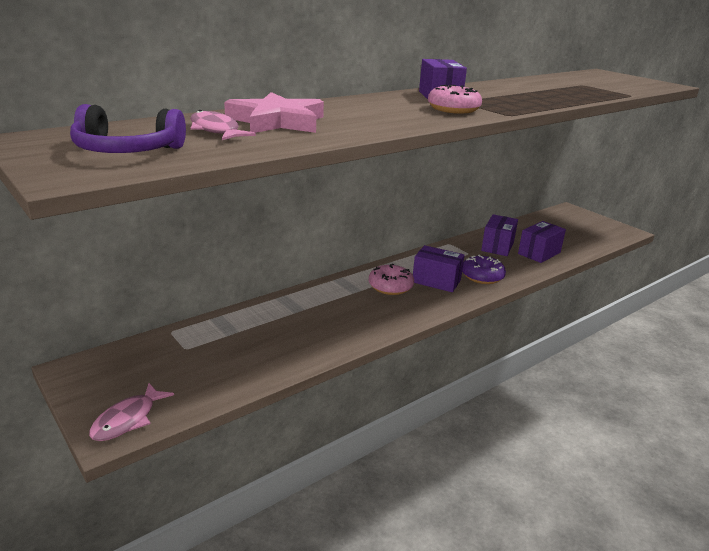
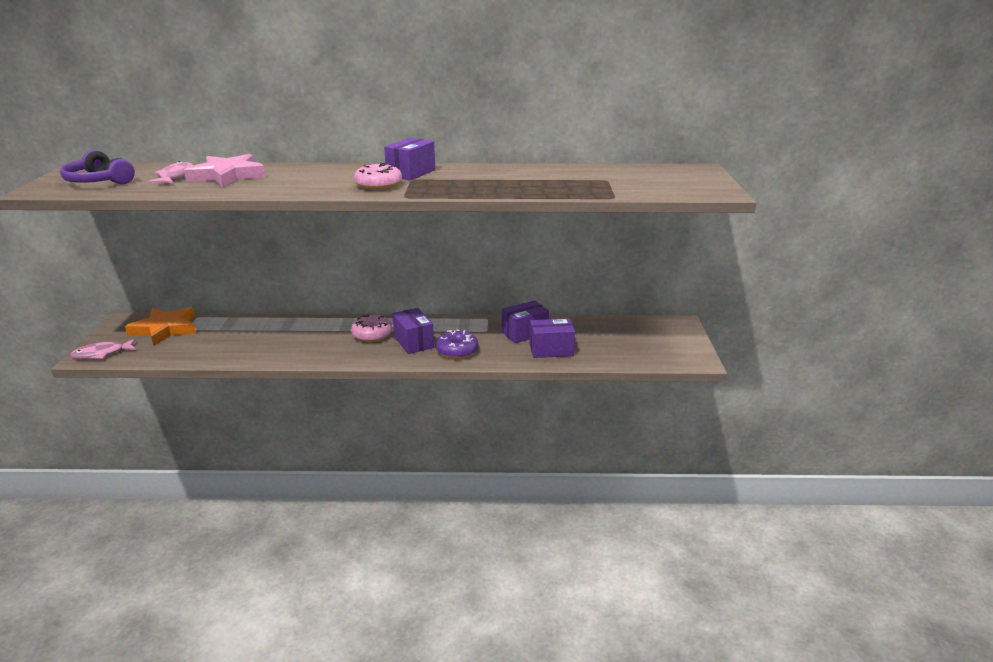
camera: 40 degrees right, 0 degrees up
none -> orange star [125,307,196,346]

